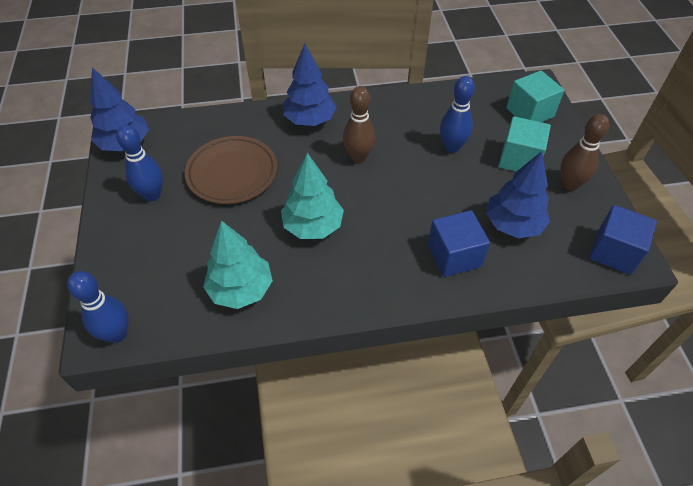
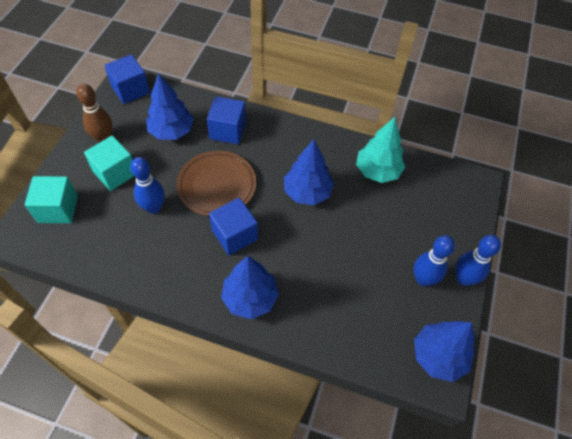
camera: 155 degrees left, 5 degrees up
blue bowling pin [67,271,129,343] -> blue bowling pin moved to [455,235,501,286]
brown plate [185,136,277,204] -> brown plate moved to [177,151,257,216]
turquoise tree [281,153,344,239] -> blue tree [284,140,334,205]
brown bowling pin [343,86,376,163] -> blue cube [209,198,258,255]

